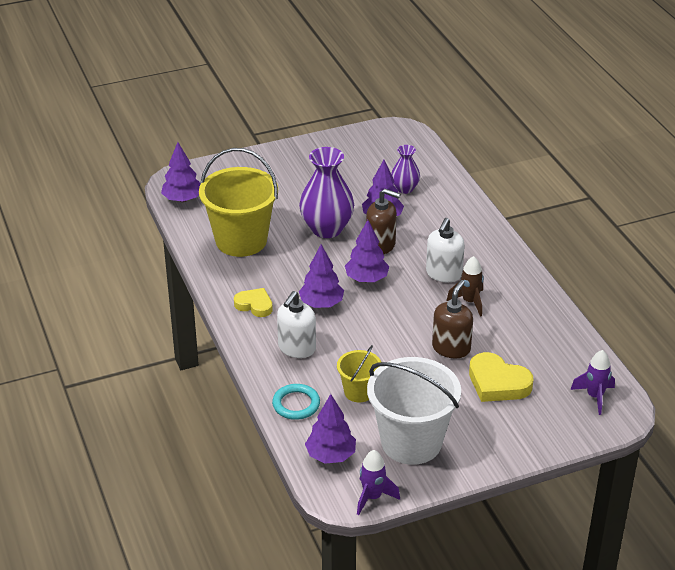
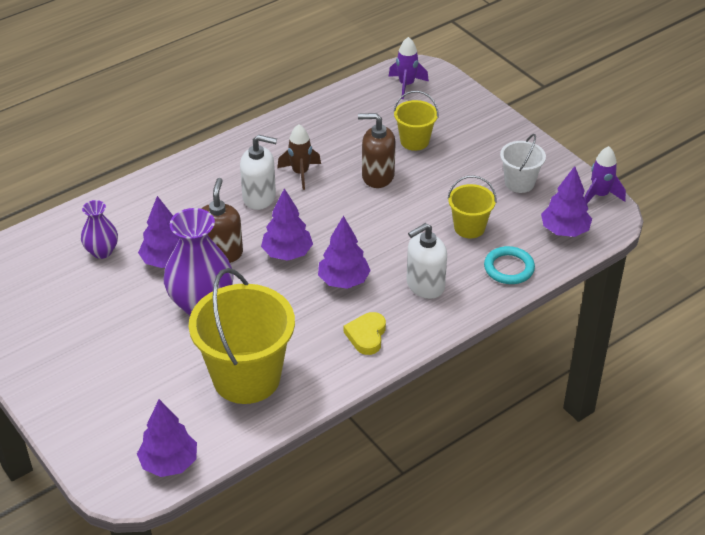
camera: 105 degrees left, 5 degrees up
white soap dispenser [277,291,316,358] -> white soap dispenser turned 135 degrees clockwise [406,223,447,299]
white bucket [367,357,461,465] -> white bucket [500,134,546,193], size x0.51
yellow heart [469,352,533,402] -> yellow bucket [394,91,439,151]

